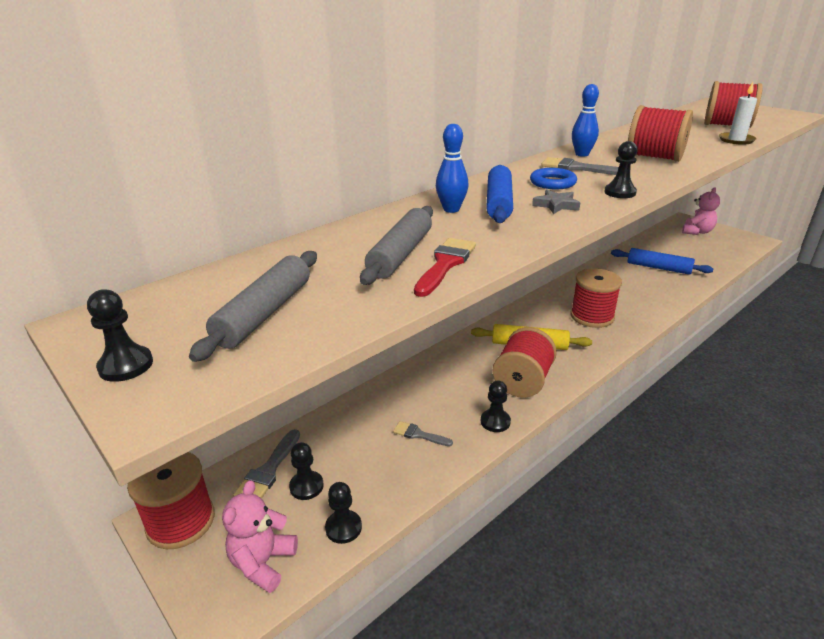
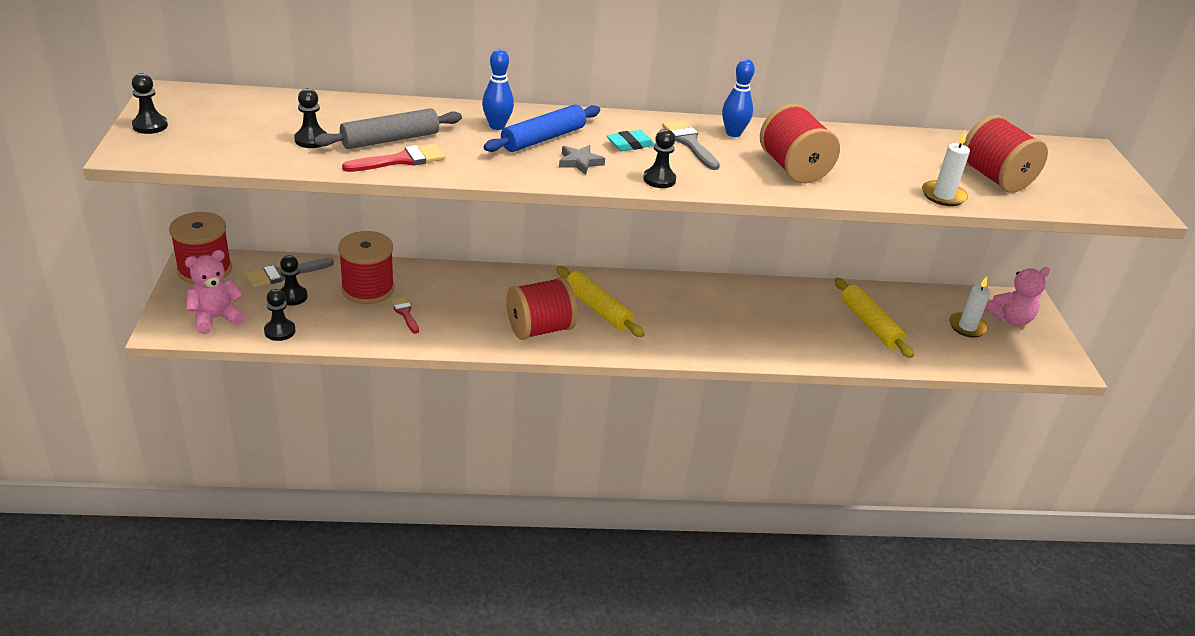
camera: 35 degrees right, 5 degrees up
grey rolling pin [189,251,317,362] -> none
grey brush [393,421,453,446] -> red brush [390,296,419,334]
black pawn [481,381,511,432] -> black pawn moved to [294,88,327,148]
blue ring [530,168,577,189] -> turquoise eraser [607,130,654,151]
red spool [570,268,622,328] -> red spool moved to [338,231,394,304]
blue rolling pin [611,248,713,275] -> yellow rolling pin [835,278,914,358]
none -> white candle [949,276,991,338]

